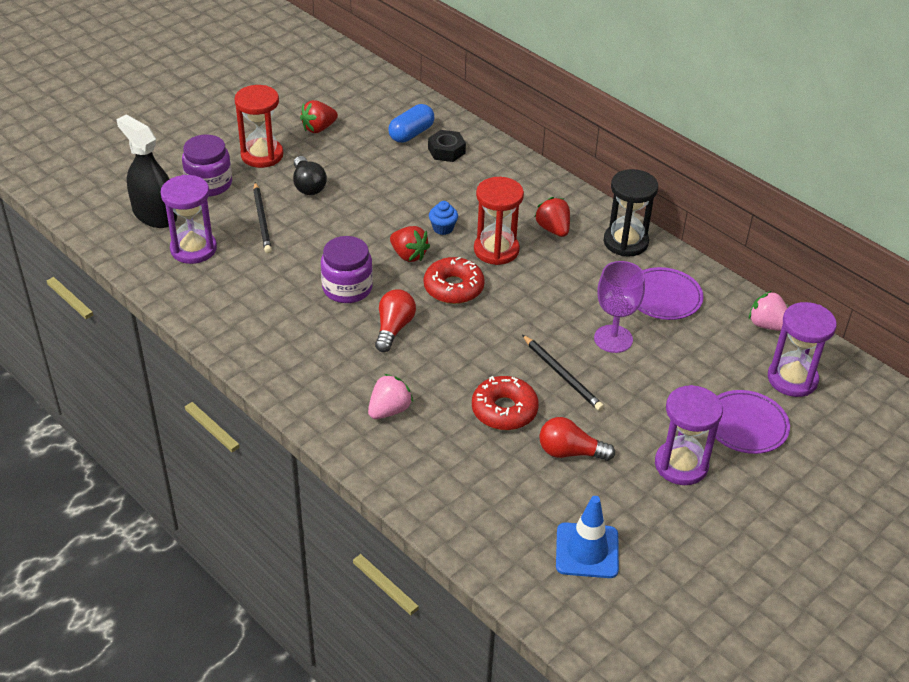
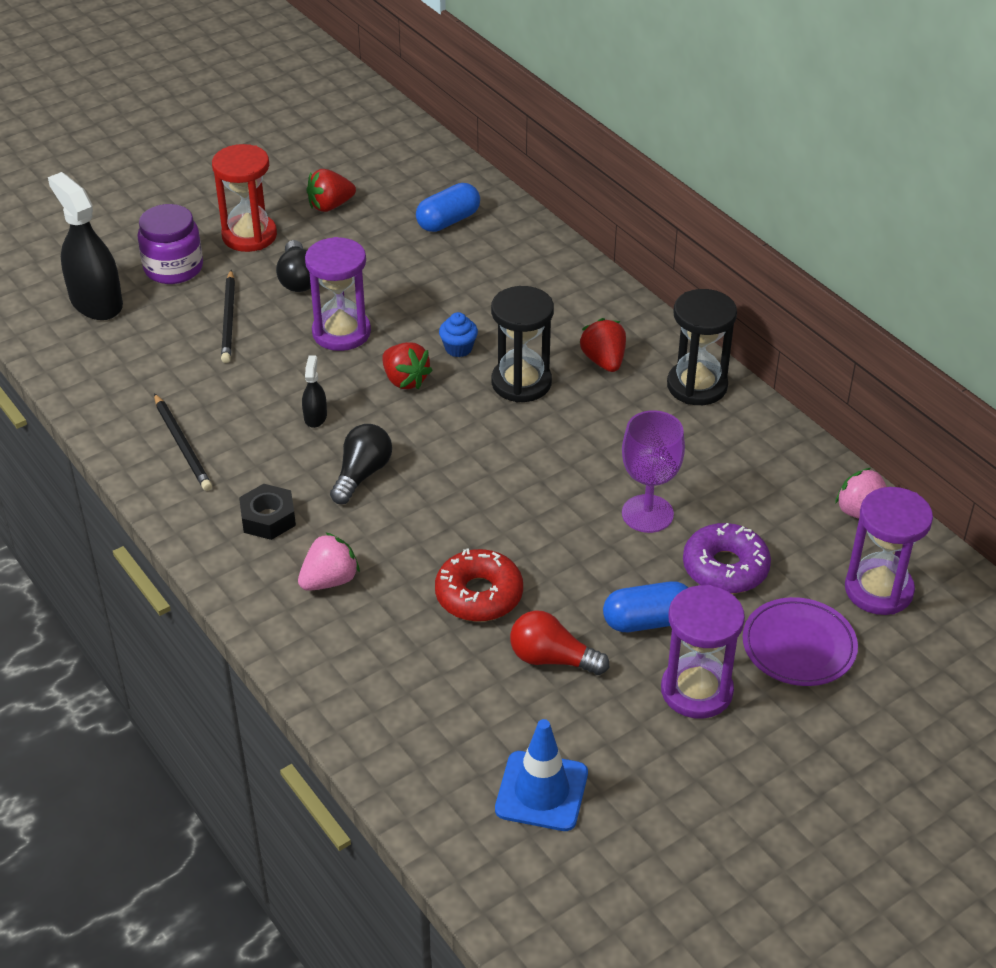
camera: 10 degrees right, 0 degrees up
purple hourglass [161,175,217,264] -> purple hourglass moved to [305,237,371,351]
purple jar [321,236,373,303] -> black spray bottle [302,355,327,428]
red light bulb [375,289,416,352] -> black light bulb [330,424,392,504]
red donut [424,257,485,304] -> none
black nut [428,130,466,162] -> black nut moved to [239,484,296,540]
red hourglass [474,177,524,265] -> black hourglass [491,286,554,402]
black pencil [522,335,604,411] -> black pencil moved to [154,393,212,491]
purple plate [638,267,704,320] -> none
none -> blue capsule [603,581,688,632]
none -> purple donut [683,523,771,594]

